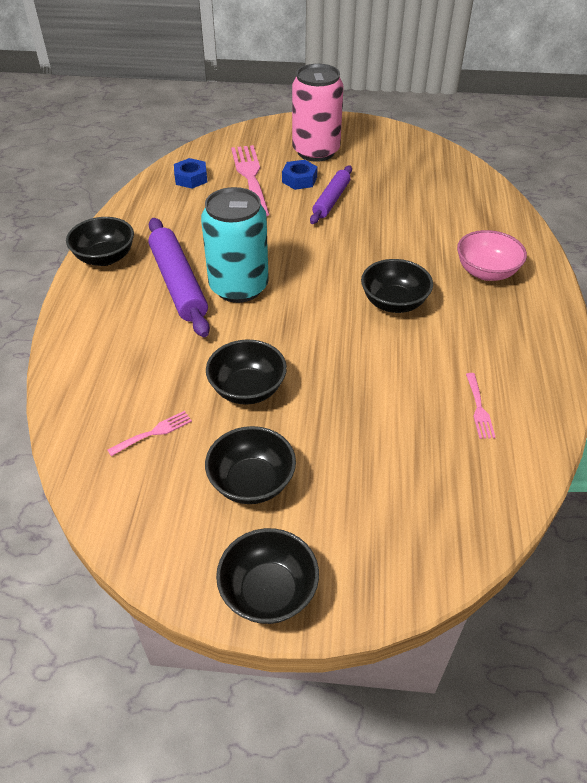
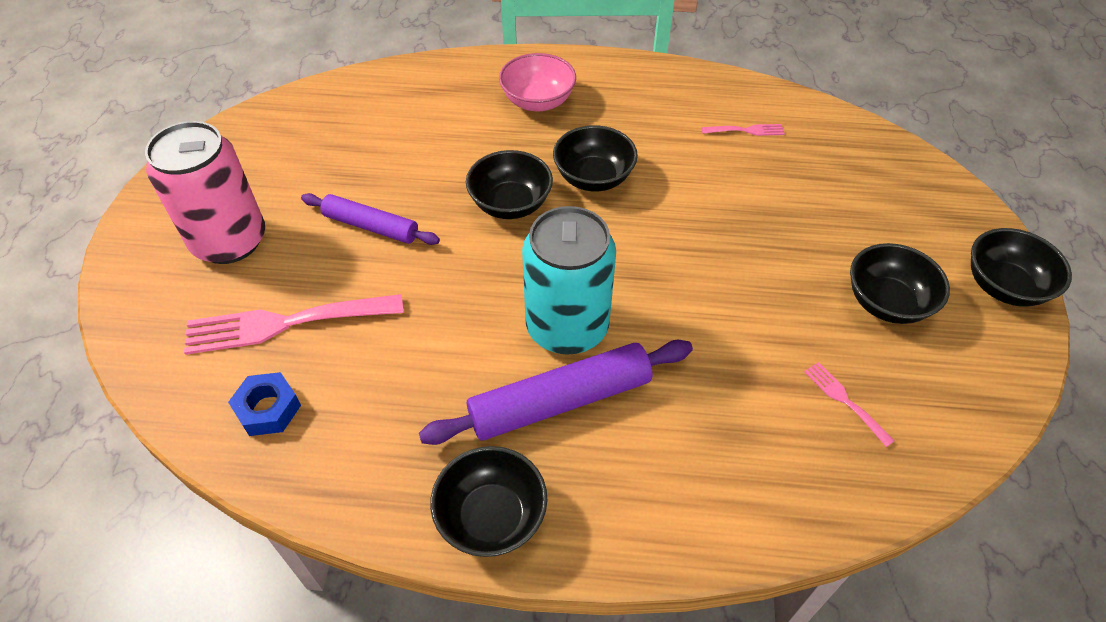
camera: 90 degrees left, 5 degrees up
black bowl [206,340,287,405] -> black bowl moved to [466,150,553,219]
blue nut [282,160,317,190] -> none

